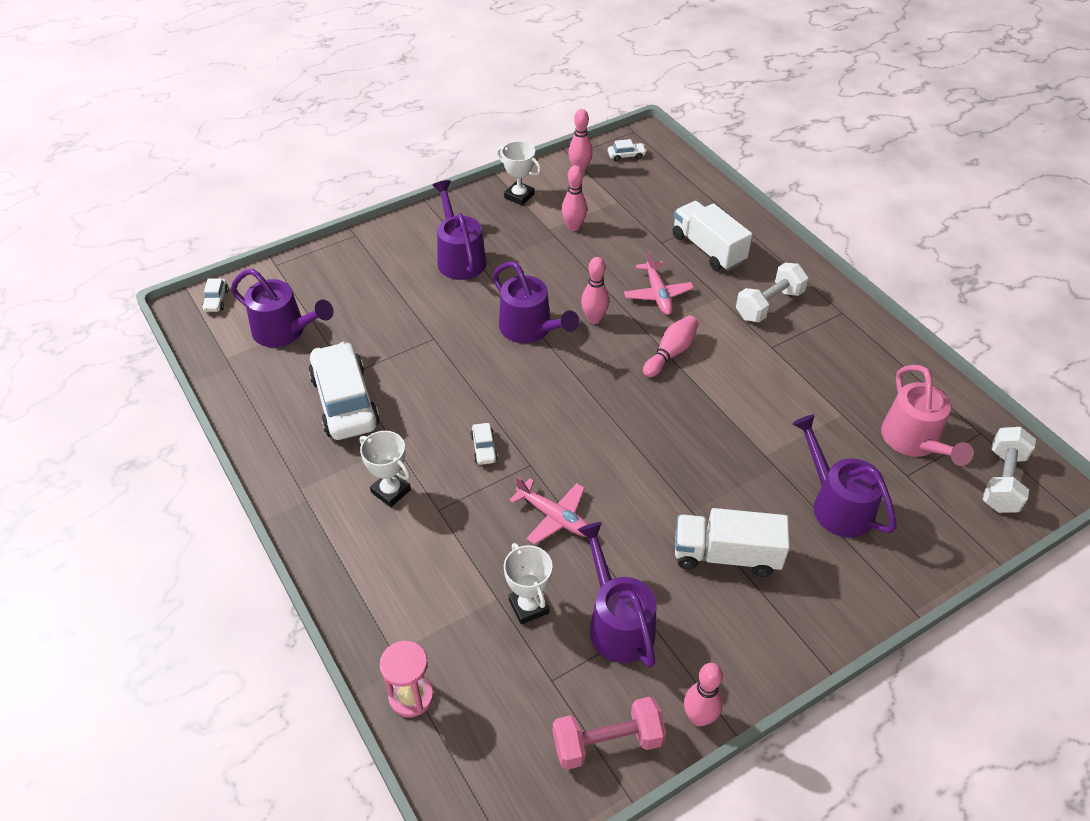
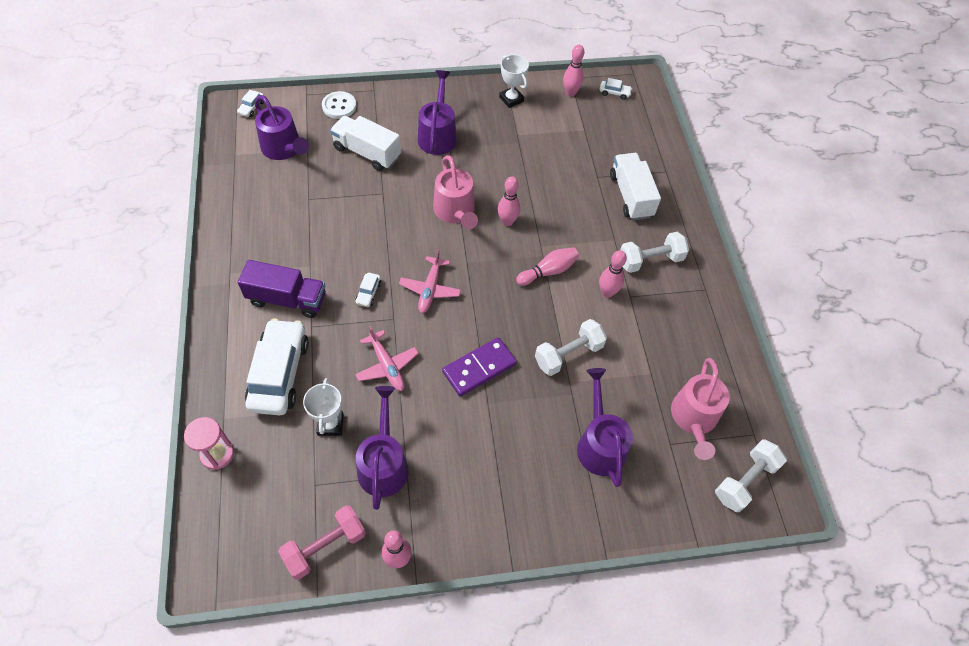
camera: 20 degrees right, 10 degrees up
white car [308,341,380,440] -> white car moved to [245,318,309,415]
white trophy [360,431,411,507] -> purple truck [238,260,326,318]
purple watering can [493,261,579,343] -> pink watering can [433,155,478,229]
pink dumbbell [553,697,666,770] -> pink dumbbell turned 45 degrees counterclockwise [278,505,366,580]
pink bowling pin [562,165,587,231] -> pink bowling pin moved to [599,250,627,298]
pink plane [624,250,694,315] -> pink plane moved to [399,249,461,313]
white truck [675,508,790,577] -> white truck moved to [330,116,401,171]
none -> white button [322,91,356,119]
none -> purple domino [442,337,517,397]
none -> white dumbbell [535,319,607,376]

